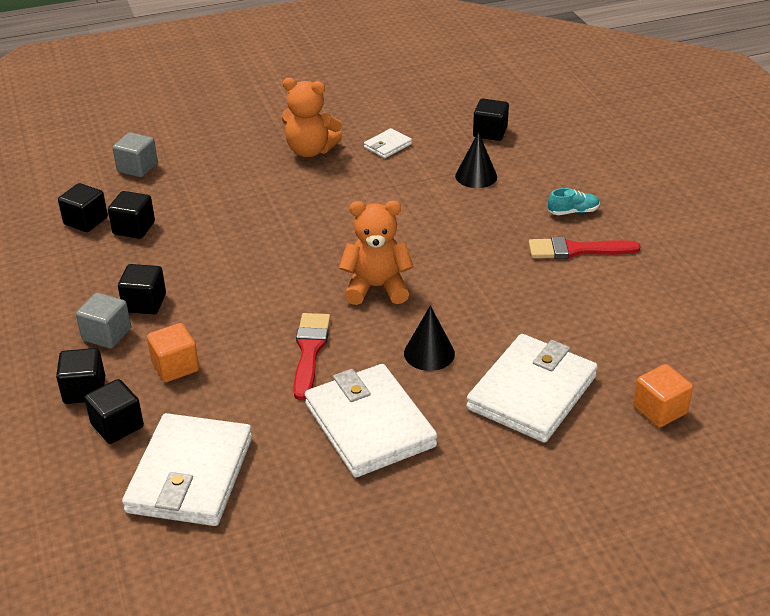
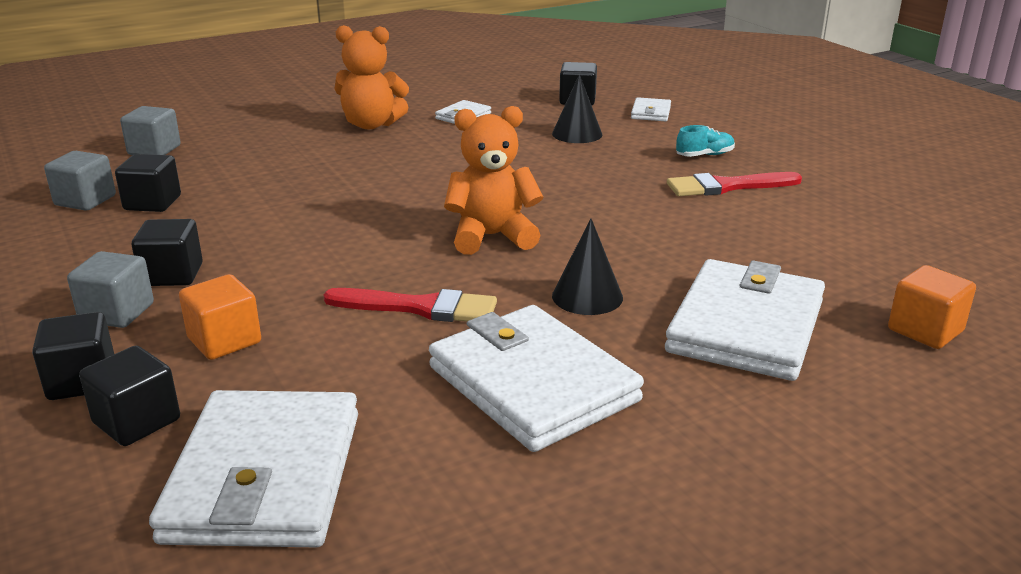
camera: 10 degrees left, 10 degrees down
black cube [58,183,108,232] -> grey cube [44,151,116,211]
red brush [293,313,330,400] -> red brush turned 105 degrees clockwise [323,288,497,322]
none -> white wallet [631,97,671,121]

